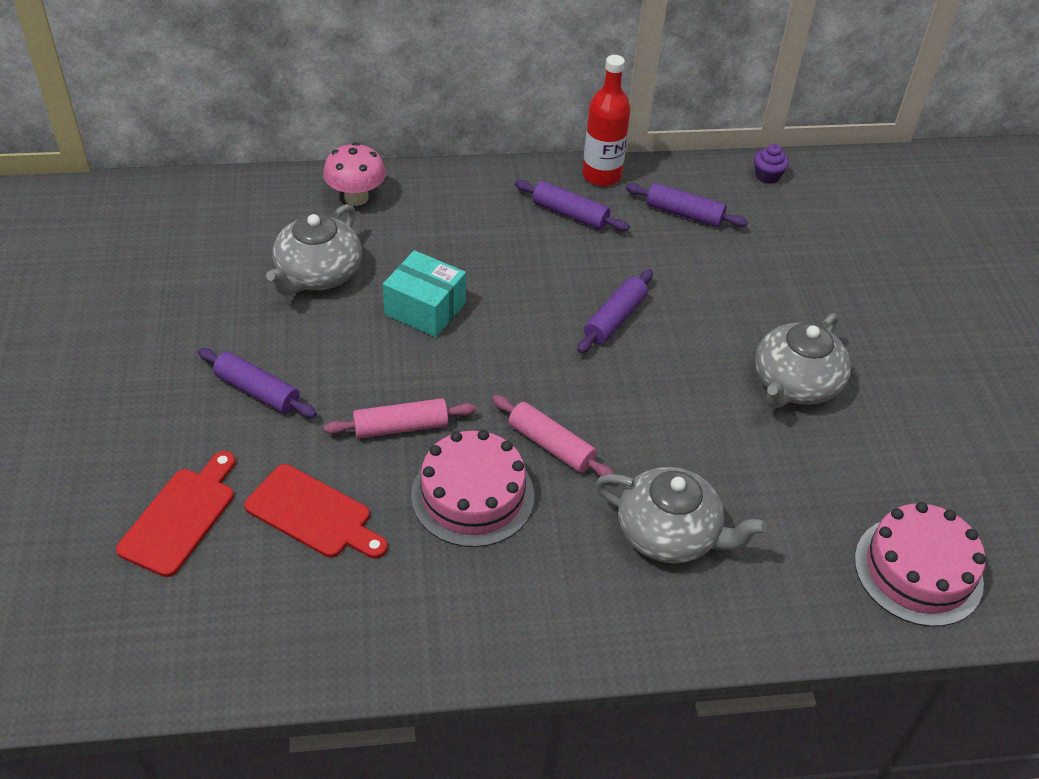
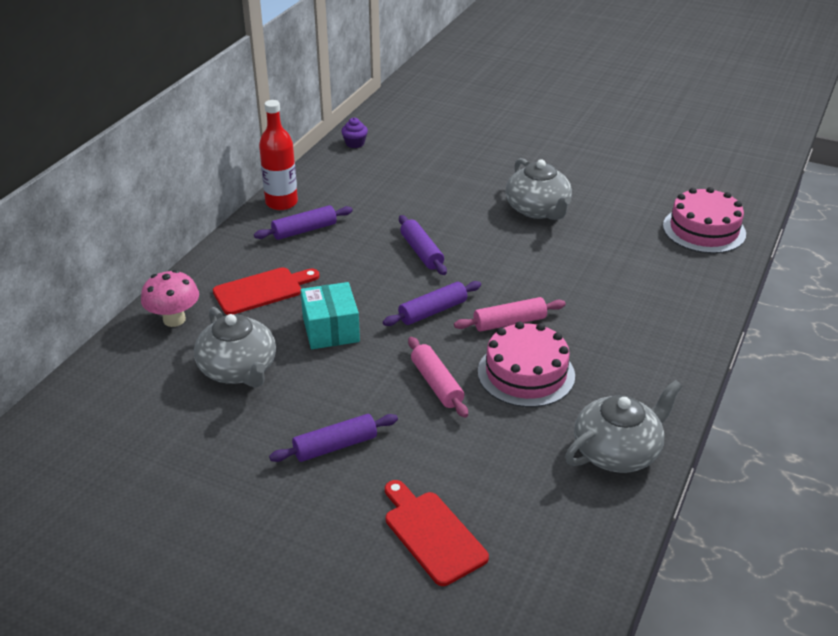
camera: 55 degrees left, 10 degrees down
red cutting board [244,464,388,559] -> red cutting board moved to [213,267,320,315]
pink rolling pin [324,398,476,439] -> pink rolling pin turned 45 degrees counterclockwise [408,337,468,418]
turquoise box [383,250,466,337] -> turquoise box turned 75 degrees counterclockwise [301,282,360,349]
grey teapot [596,467,767,563] -> grey teapot moved to [565,380,682,473]
purple rolling pin [626,183,748,227] -> purple rolling pin moved to [383,281,481,326]

